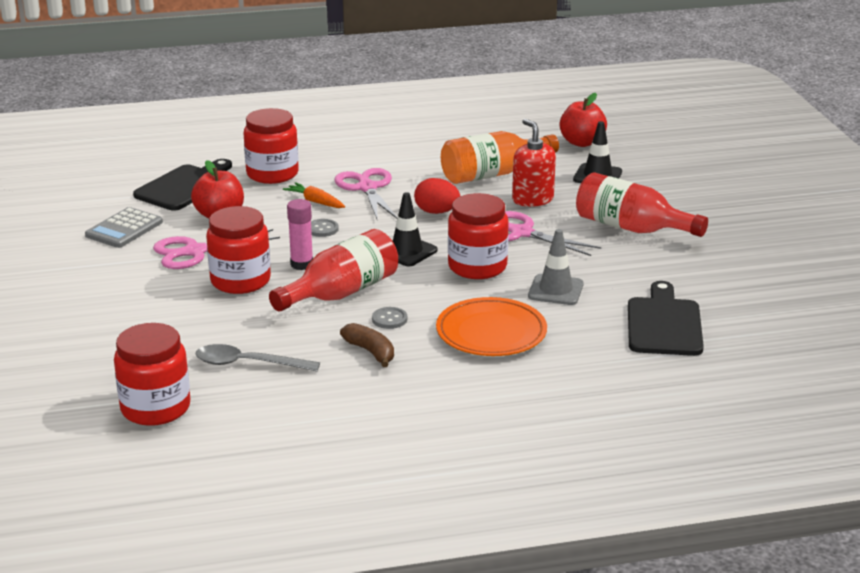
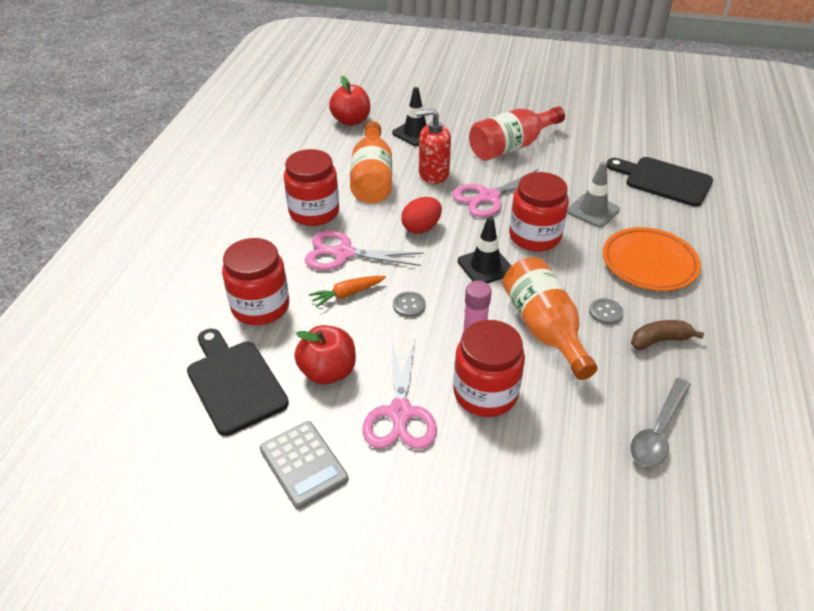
camera: 65 degrees left, 15 degrees up
red jar [114,323,190,426] -> red jar moved to [284,149,339,226]
red bottle [269,229,398,312] -> orange bottle [503,257,598,380]

